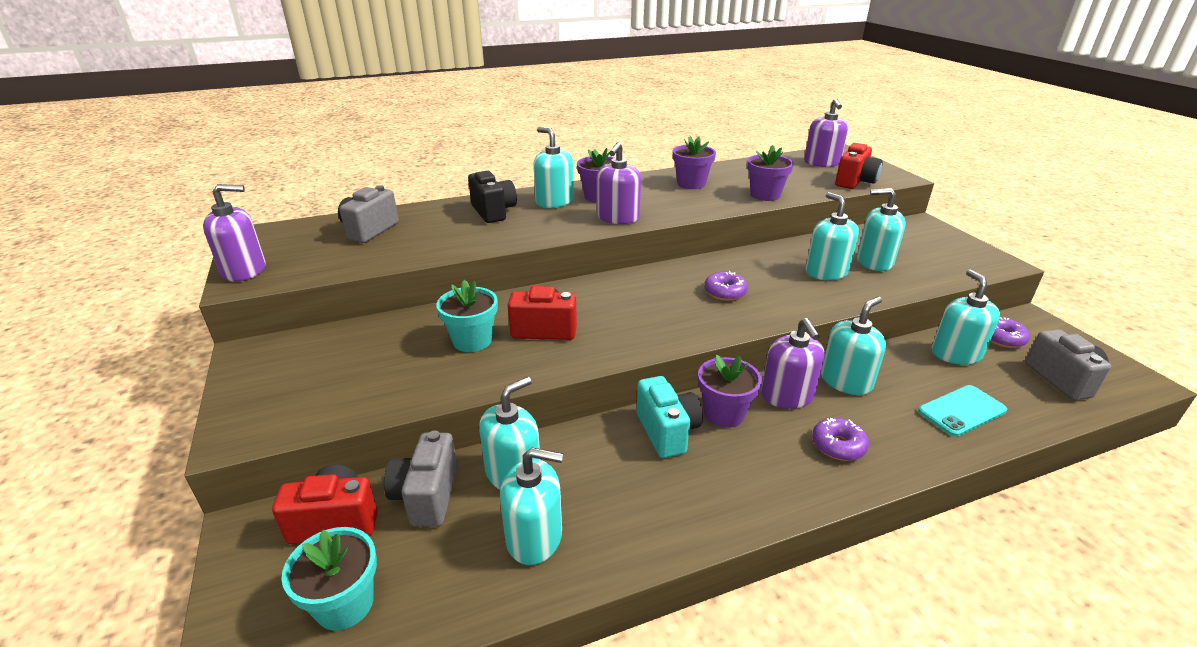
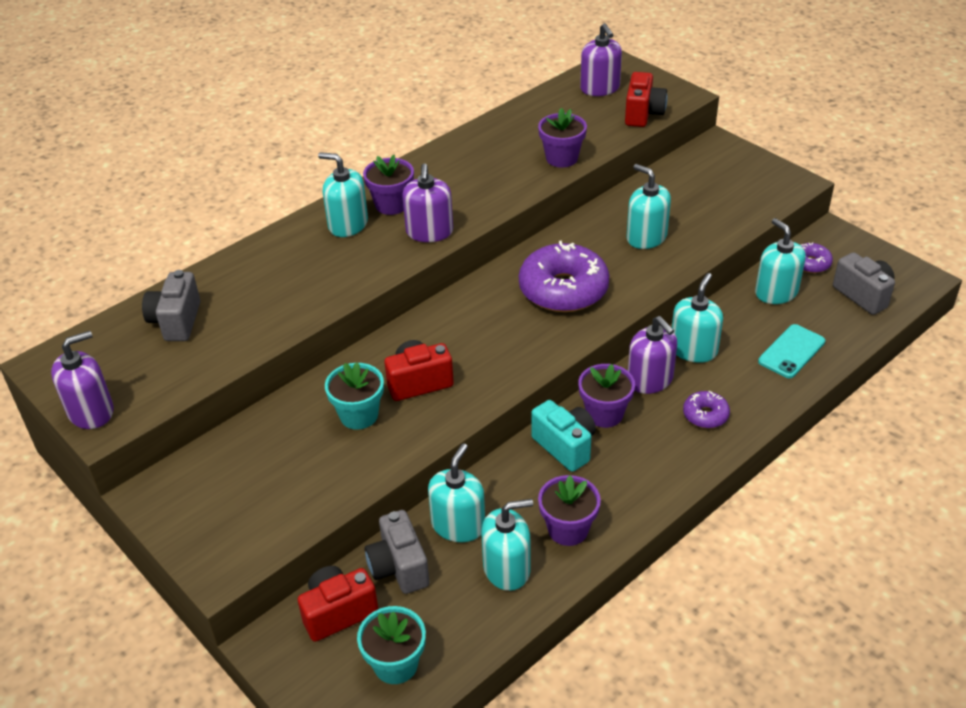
camera: 20 degrees left, 10 degrees up
black camera [468,171,517,223] -> none
purple flower pot [673,136,716,189] -> purple flower pot moved to [538,475,601,546]
purple donut [704,271,748,301] -> purple donut [519,241,609,312], size x2.10
turquoise soap dispenser [857,188,906,271] -> none

